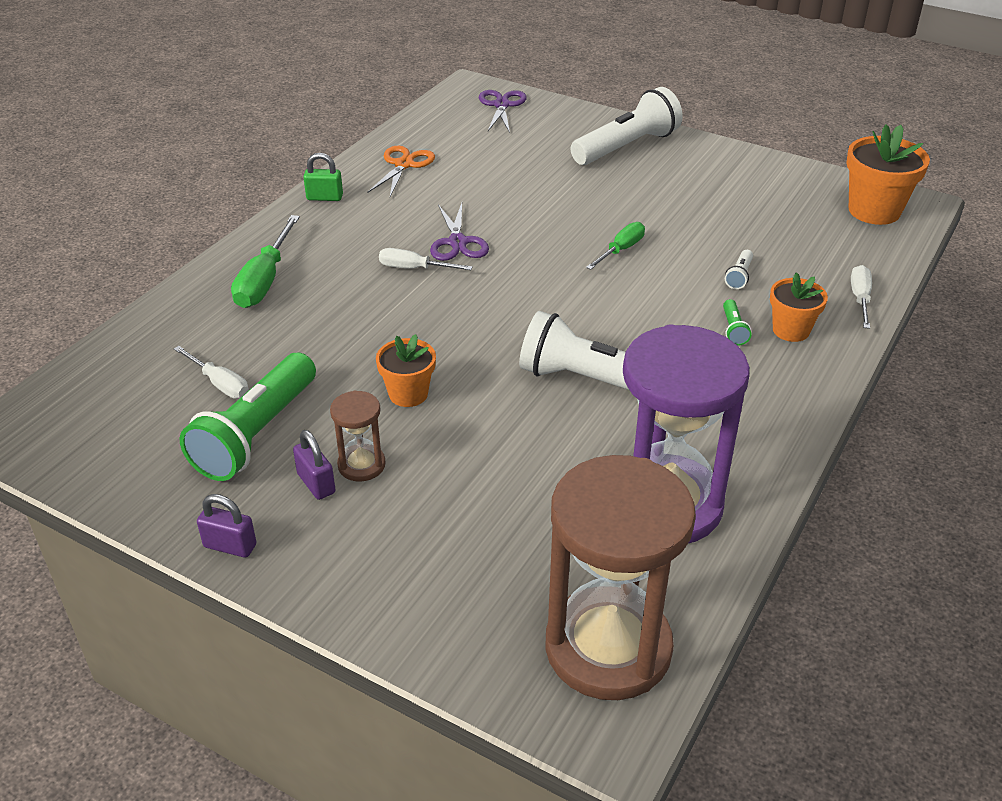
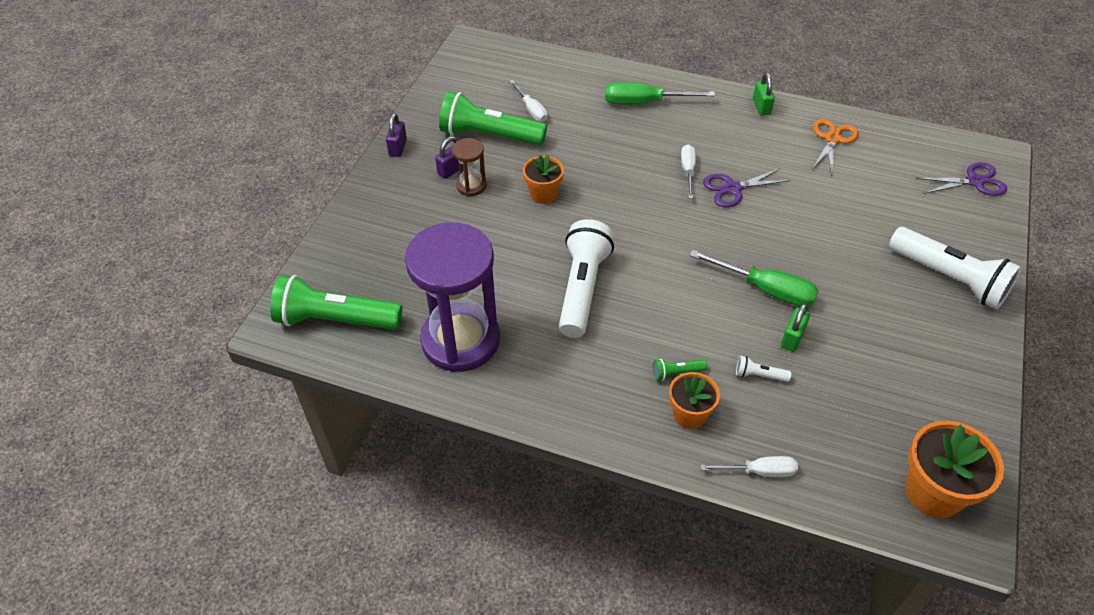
camera: 80 degrees right, 10 degrees up
white screwdriver [174,346,249,399] -> white screwdriver turned 60 degrees counterclockwise [509,80,548,122]
orange scissors [367,146,435,197] -> orange scissors turned 75 degrees counterclockwise [812,119,859,177]
brown hourglass [545,455,696,700] -> green flashlight [270,275,402,330]
green screwdriver [586,222,645,270] -> green screwdriver [689,250,819,307], size x1.59
none -> green padlock [781,303,810,352]

